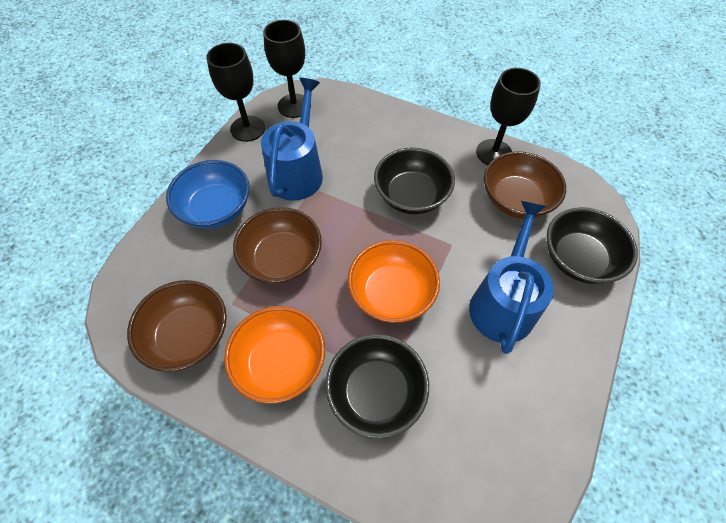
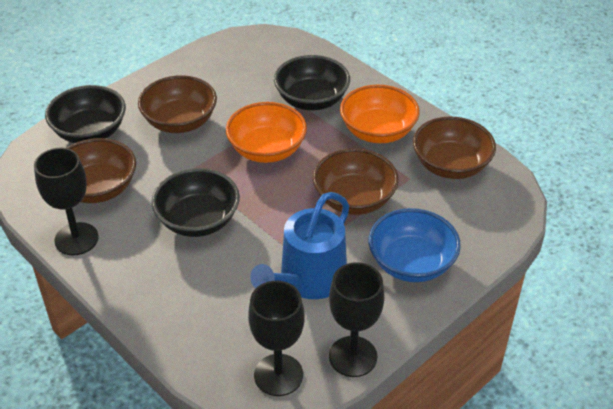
camera: 160 degrees left, 15 degrees down
blue watering can [469,201,554,354] -> brown bowl [138,75,217,133]

